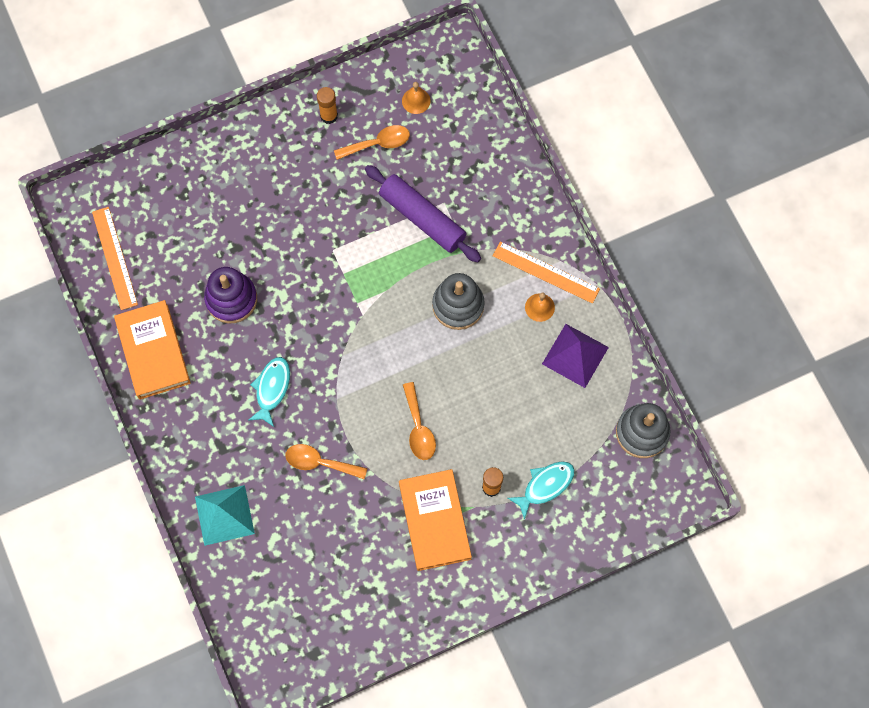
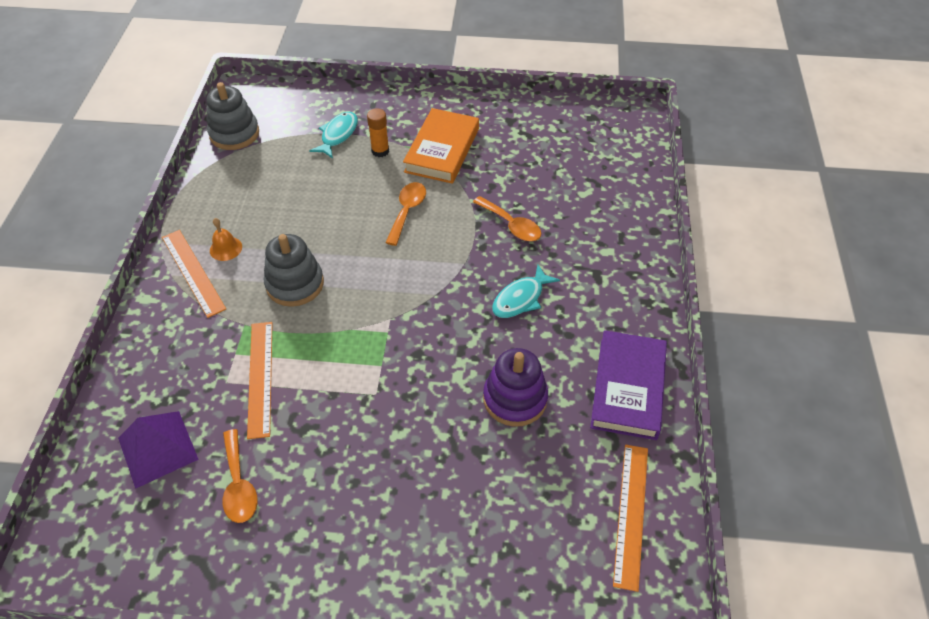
camera: 150 degrees left, 20 degrees down
orange book [114,300,191,400] -> purple book [590,330,667,440]
turquoise pyramid [195,485,255,546] -> none
orange glue stick [317,87,338,124] -> none
orange spoon [334,125,410,160] -> orange spoon turned 120 degrees counterclockwise [223,429,258,523]
purple rolling pin [365,165,481,262] -> orange ruler [247,322,272,439]
orange bell [402,82,431,114] -> none
turquoise fish [508,461,575,520] -> turquoise fish turned 120 degrees clockwise [309,112,358,159]
purple pyramid [542,324,609,388] -> purple pyramid moved to [118,411,199,489]

